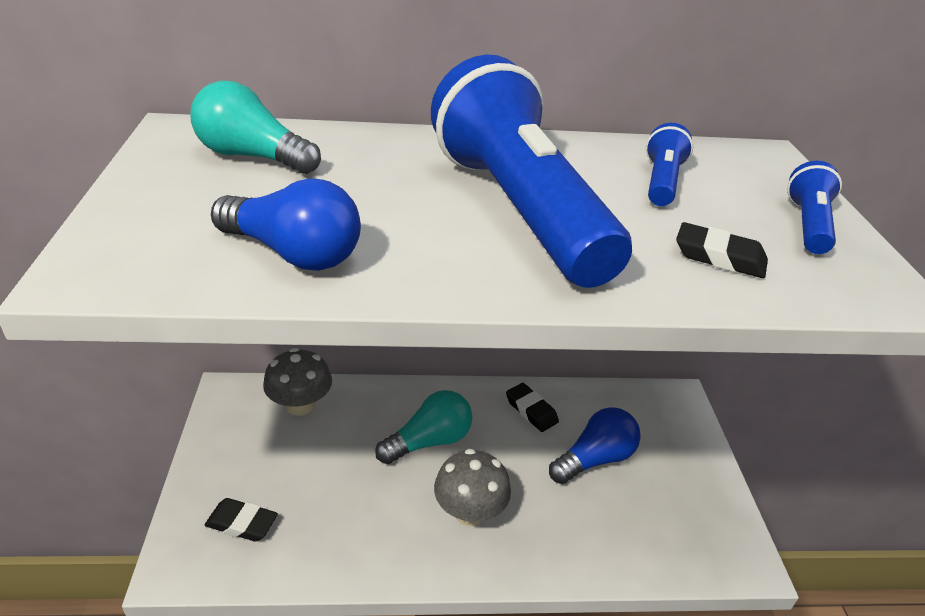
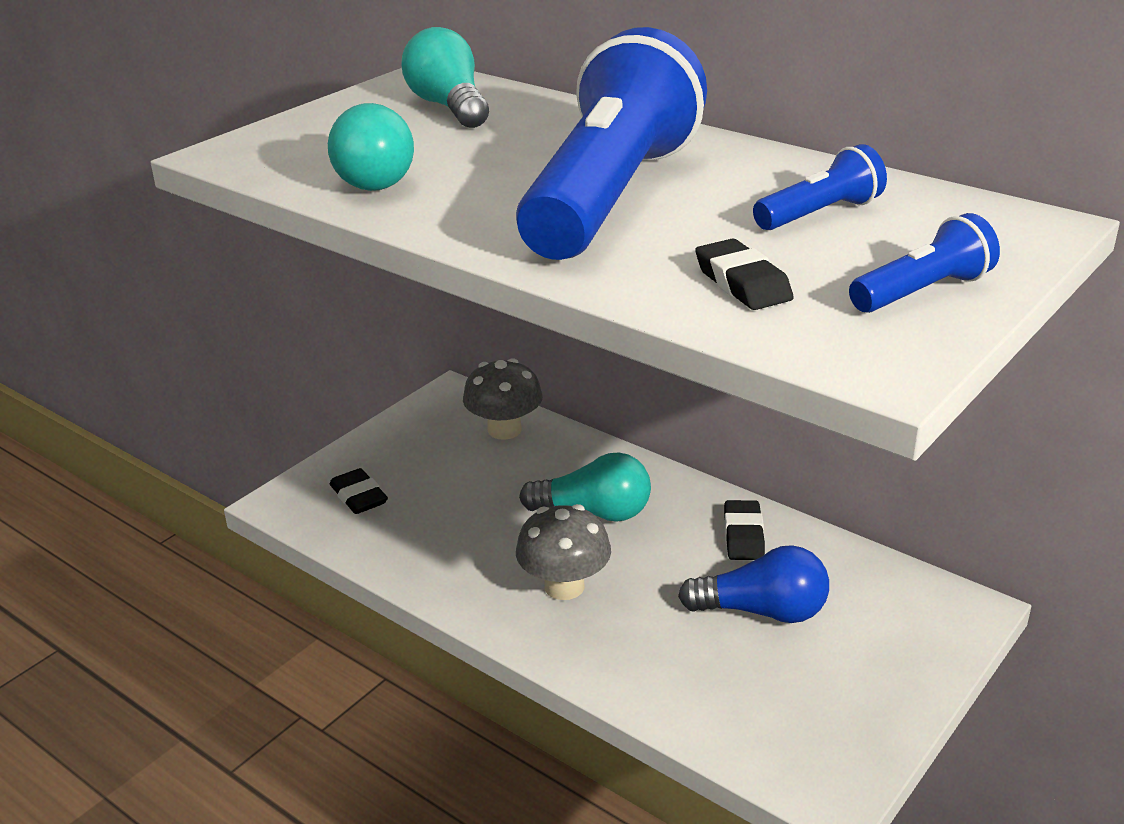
camera: 45 degrees right, 5 degrees down
blue light bulb [211,178,361,271] -> turquoise light bulb [328,103,414,191]

